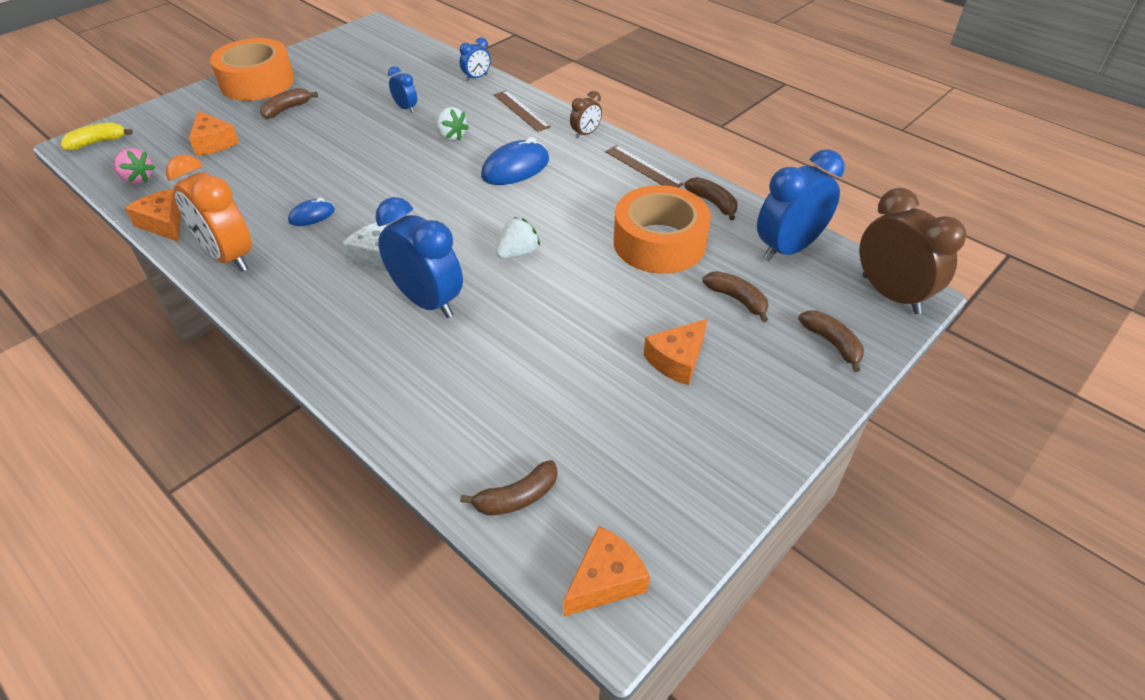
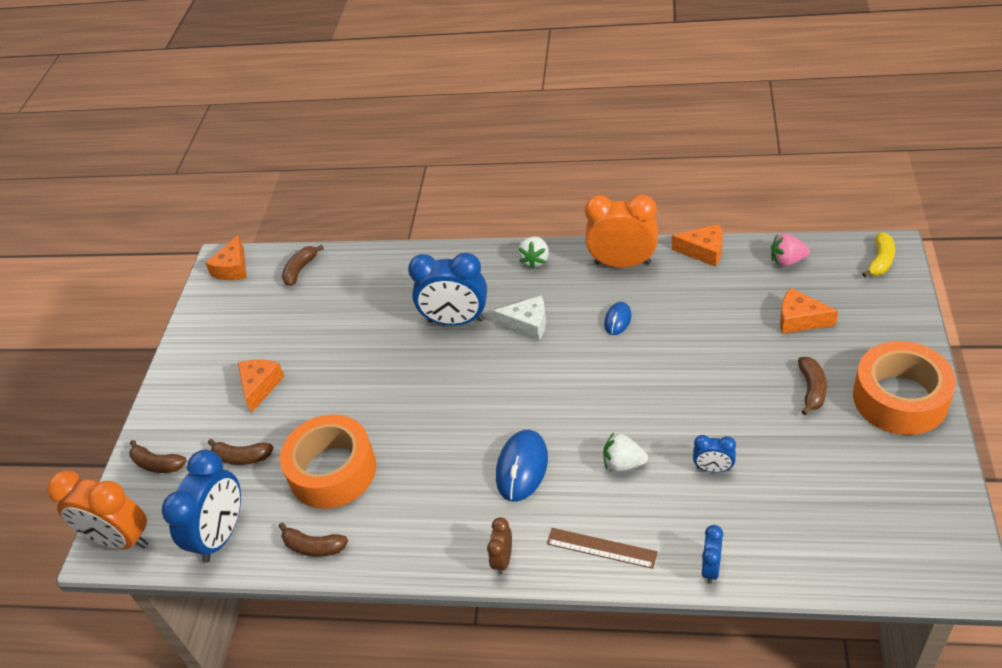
camera: 150 degrees right, 0 degrees up
white strawberry [496,217,540,259] -> white strawberry moved to [518,236,549,269]
brown ruler [605,145,684,188] -> none
brown clock [859,188,967,314] -> orange clock [47,471,148,550]

